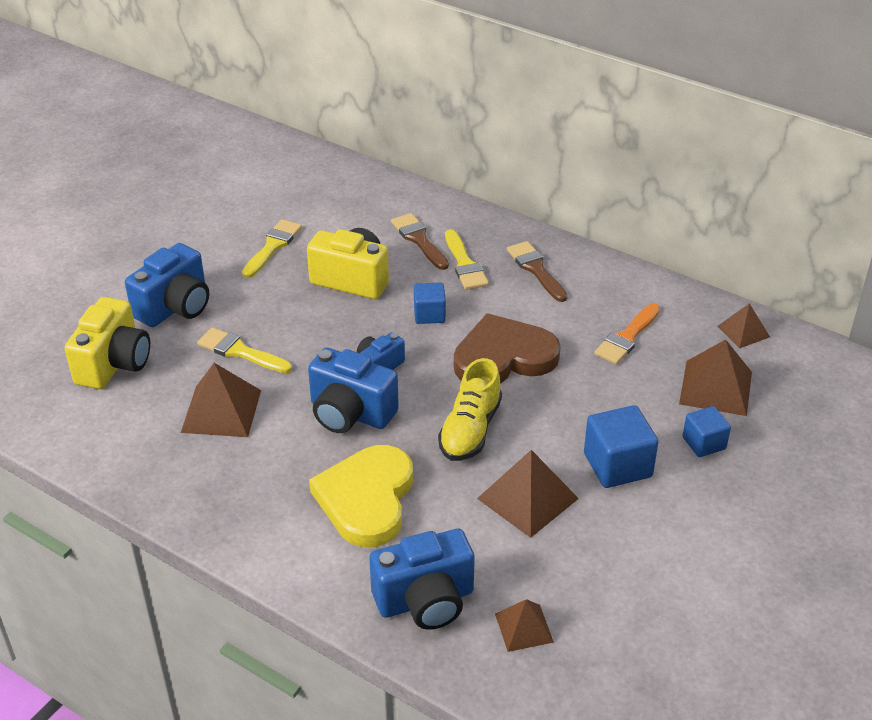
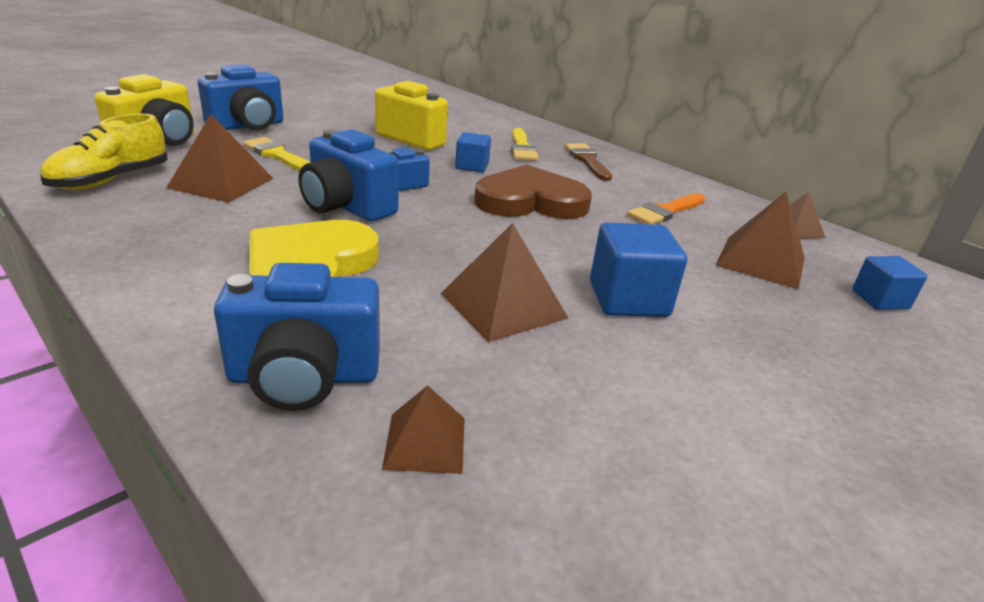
camera: 10 degrees right, 10 degrees down
yellow brush [242,219,302,278] -> none
brown brush [391,213,449,270] -> none
yellow shoe [438,358,502,461] -> yellow shoe moved to [40,114,168,190]
blue cube [682,406,731,457] -> blue cube moved to [852,256,927,310]

